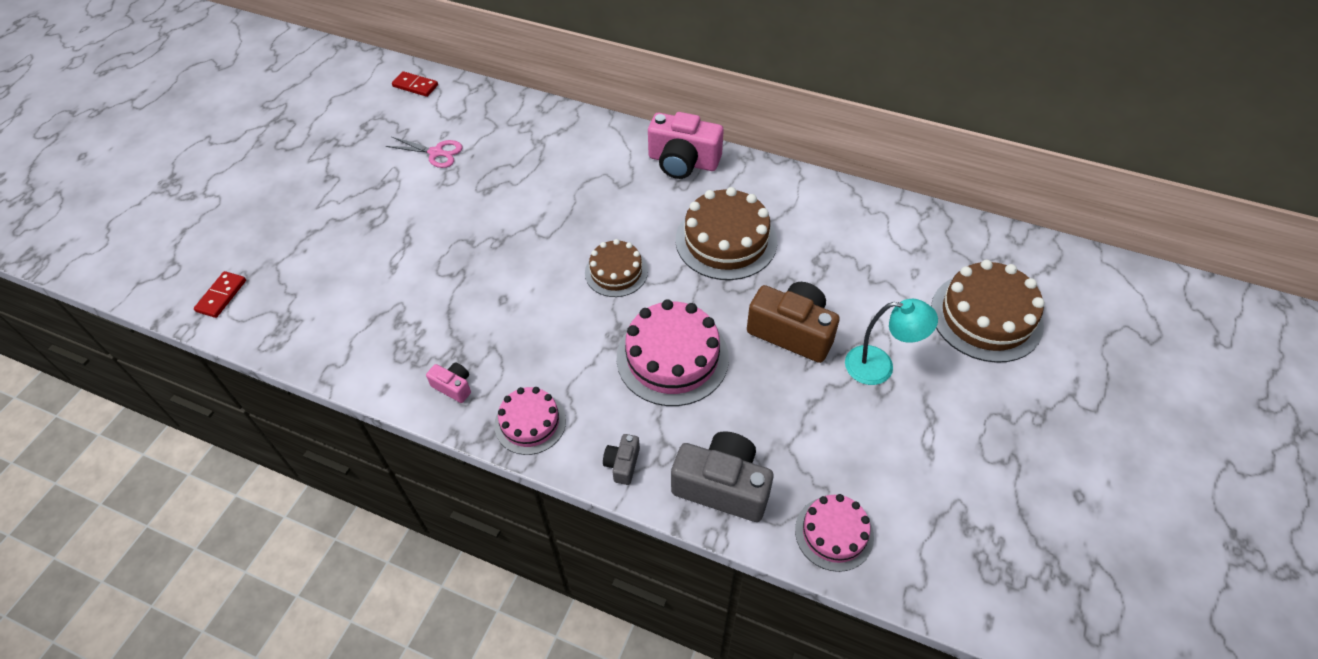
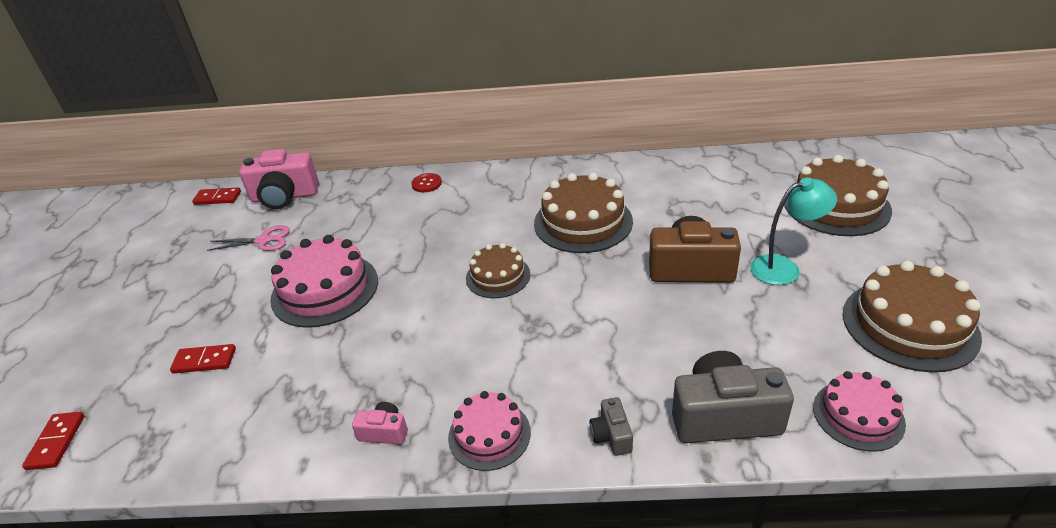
camera: 20 degrees left, 15 degrees down
pink cake [617,299,729,406] -> pink cake moved to [270,235,378,328]
pink camera [648,112,724,179] -> pink camera moved to [239,149,319,209]
none -> red domino [170,344,236,374]
none -> red button [411,173,442,192]
none -> brown cake [843,261,982,372]

